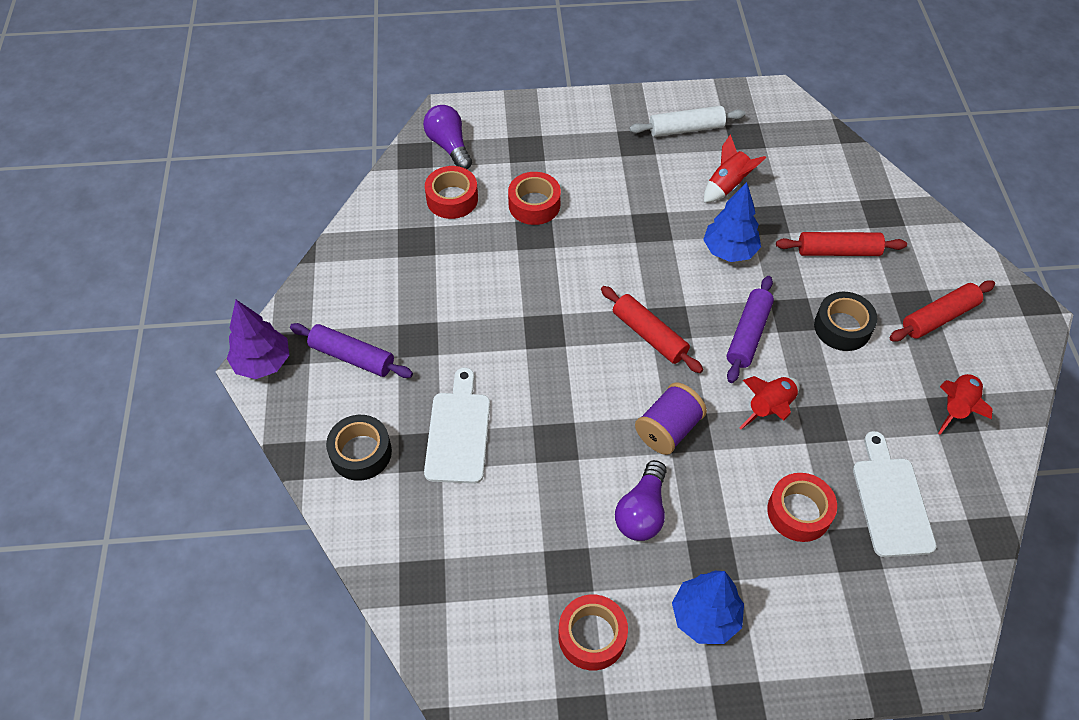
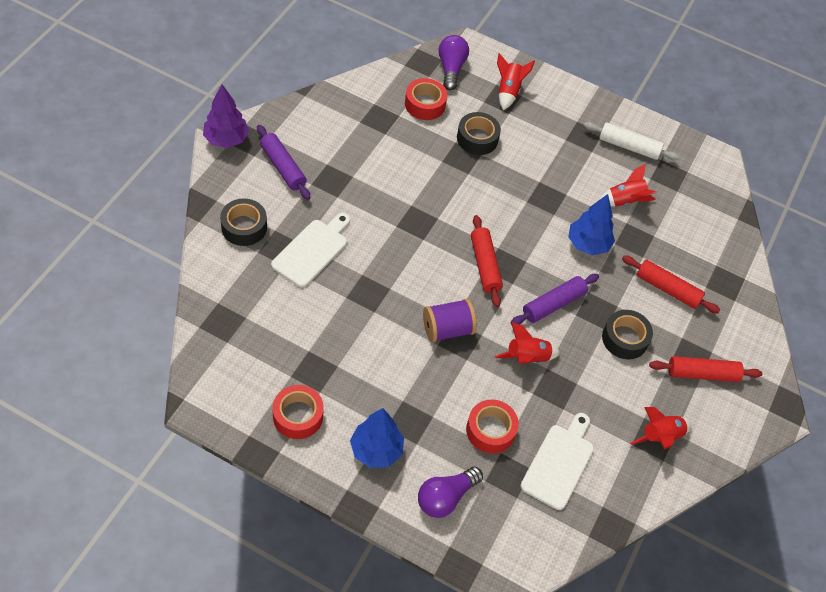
camera: 25 degrees right, 0 degrees up
red tape [508,172,561,225] -> black tape [457,112,501,155]
purple light bulb [615,460,666,541] -> purple light bulb moved to [418,467,483,518]
none -> red rocket [497,53,535,110]

